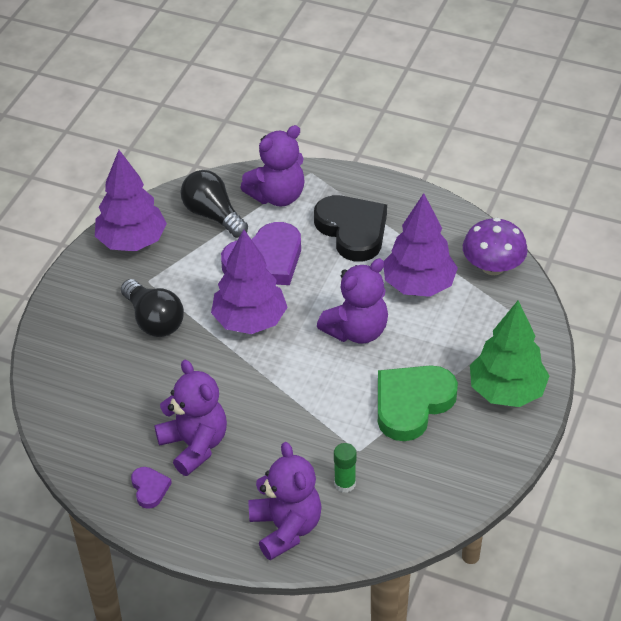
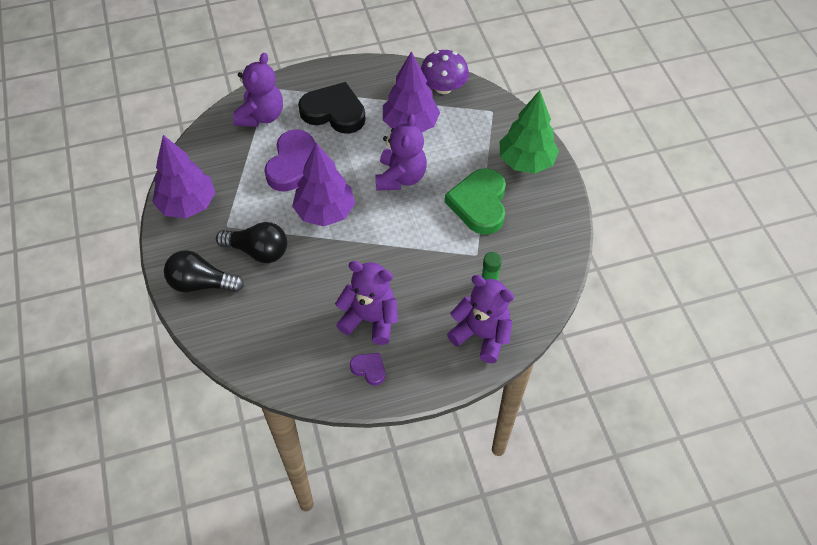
camera: 40 degrees left, 10 degrees up
black light bulb [181,170,248,238] -> black light bulb moved to [164,250,244,293]

